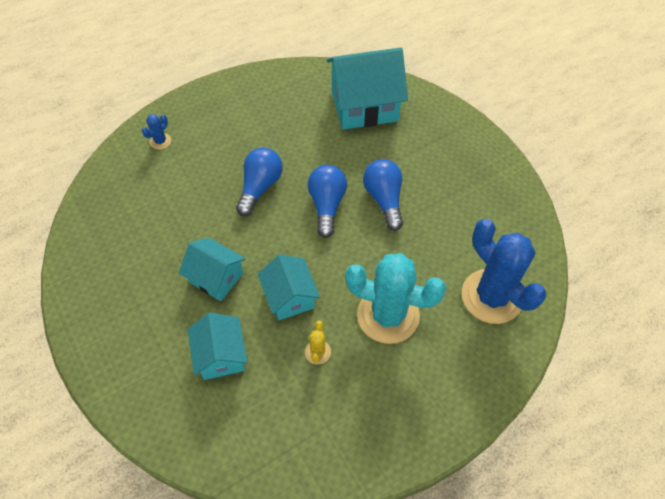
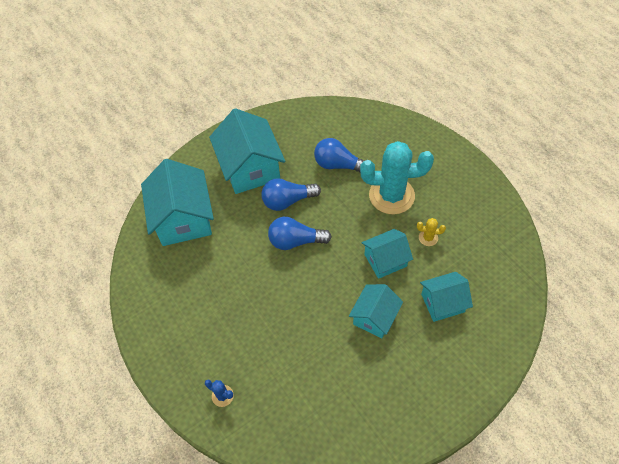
camera: 90 degrees left, 0 degrees up
blue light bulb [236,147,283,216] -> blue light bulb moved to [314,138,365,172]
turquoise cactus [345,253,446,344] -> turquoise cactus turned 75 degrees clockwise [360,141,434,215]
blue cactus [462,219,547,324] -> none
none -> turquoise house [209,108,285,194]

